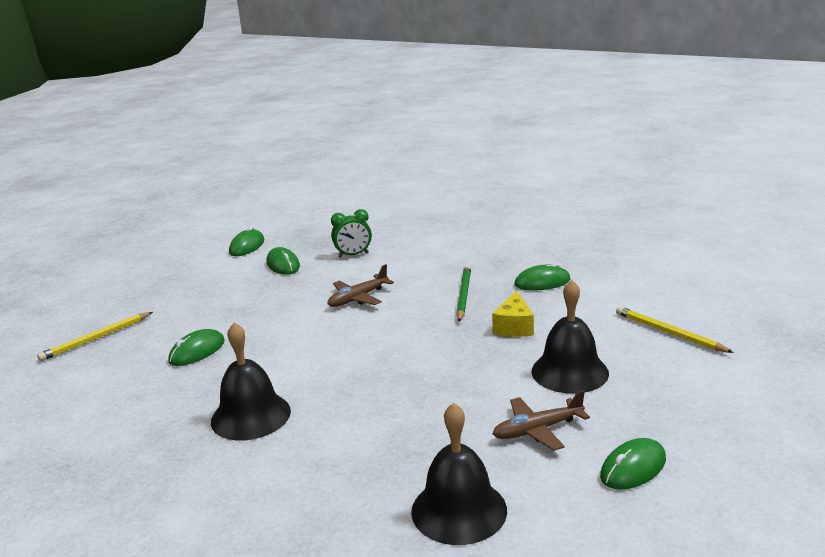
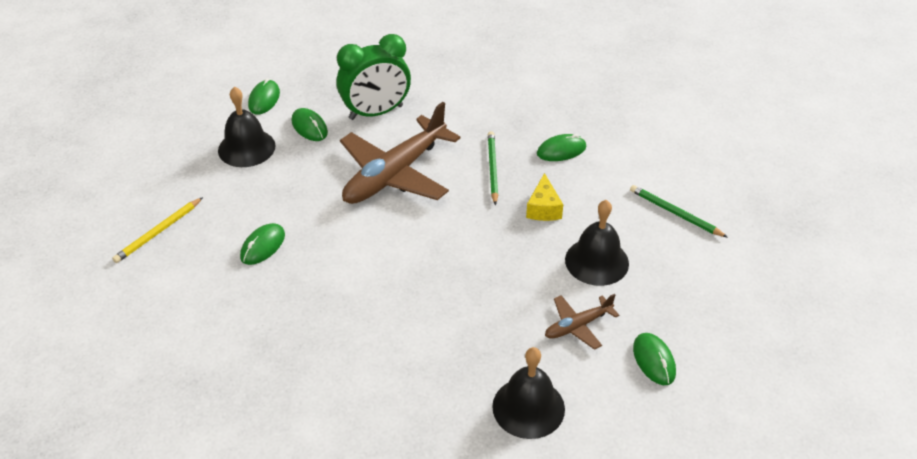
camera: 10 degrees left, 20 degrees up
black bell [211,322,291,441] -> black bell moved to [218,87,275,167]
brown plane [328,264,394,307] -> brown plane [340,102,460,204], size x2.08
green clock [331,209,372,258] -> green clock [337,34,411,120], size x1.88
green mouse [600,438,666,490] -> green mouse turned 60 degrees counterclockwise [633,333,676,385]
yellow pencil [616,306,734,353] -> green pencil [630,185,728,238]

